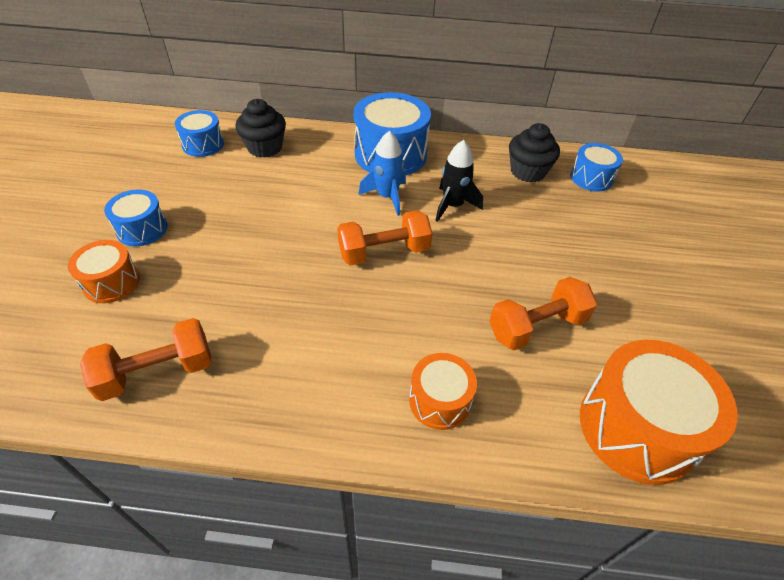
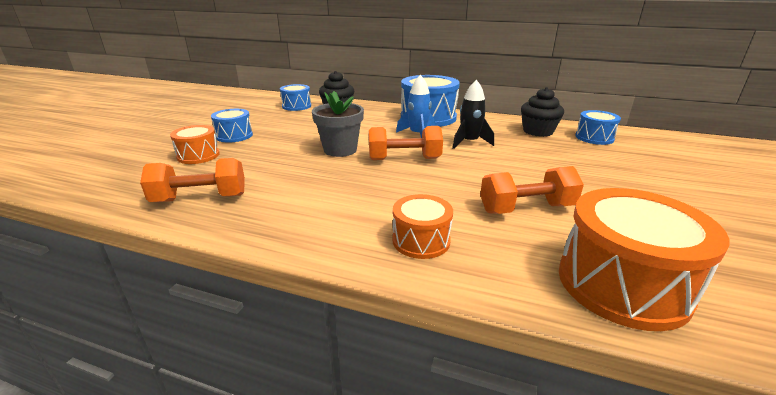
camera: 15 degrees right, 20 degrees down
none -> grey flower pot [312,91,364,157]

